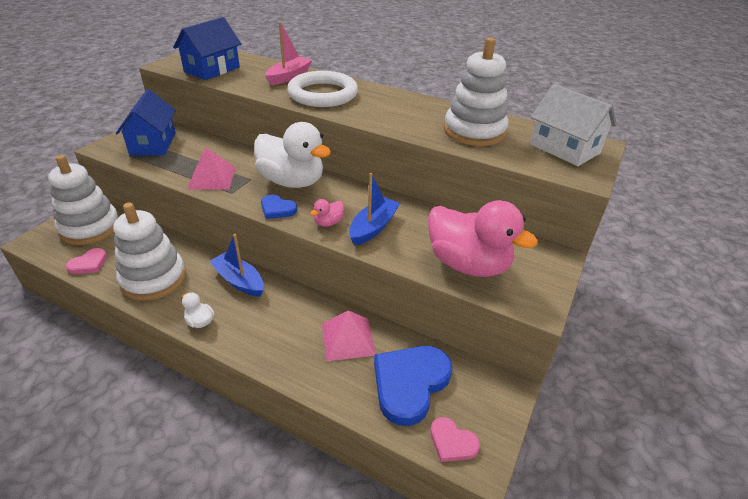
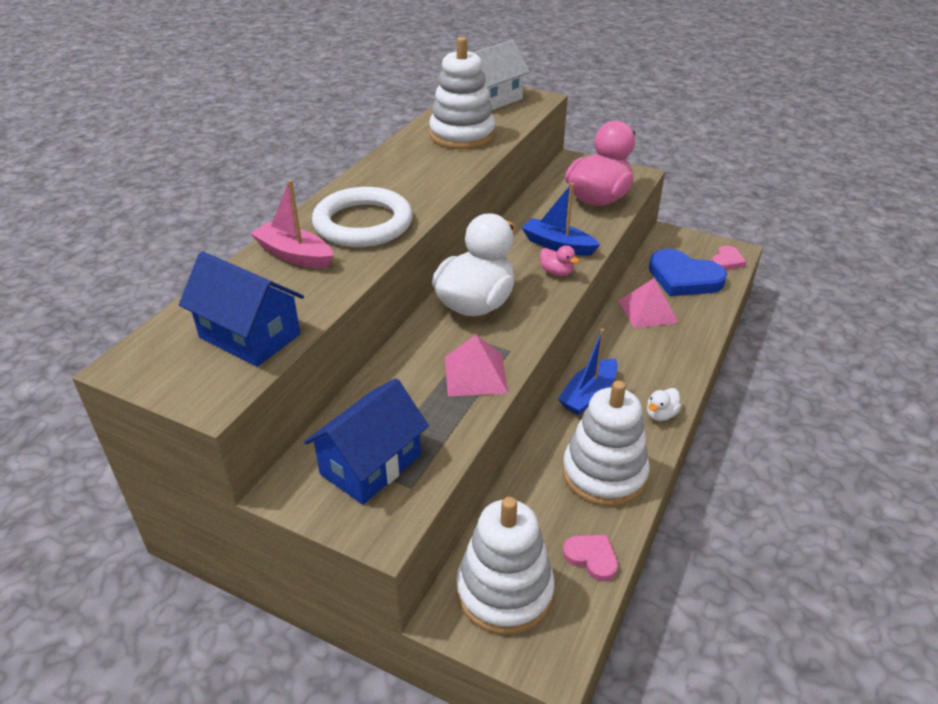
camera: 90 degrees left, 0 degrees up
blue house [116,89,176,155] -> blue house turned 45 degrees counterclockwise [304,378,429,505]
blue heart [261,195,297,219] -> none

